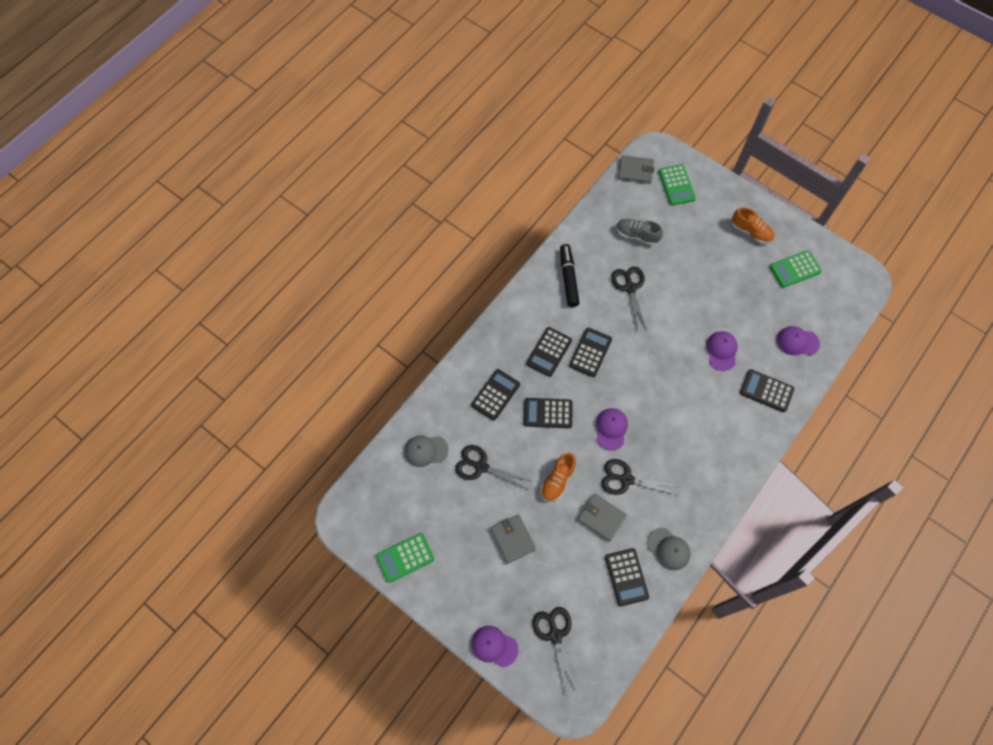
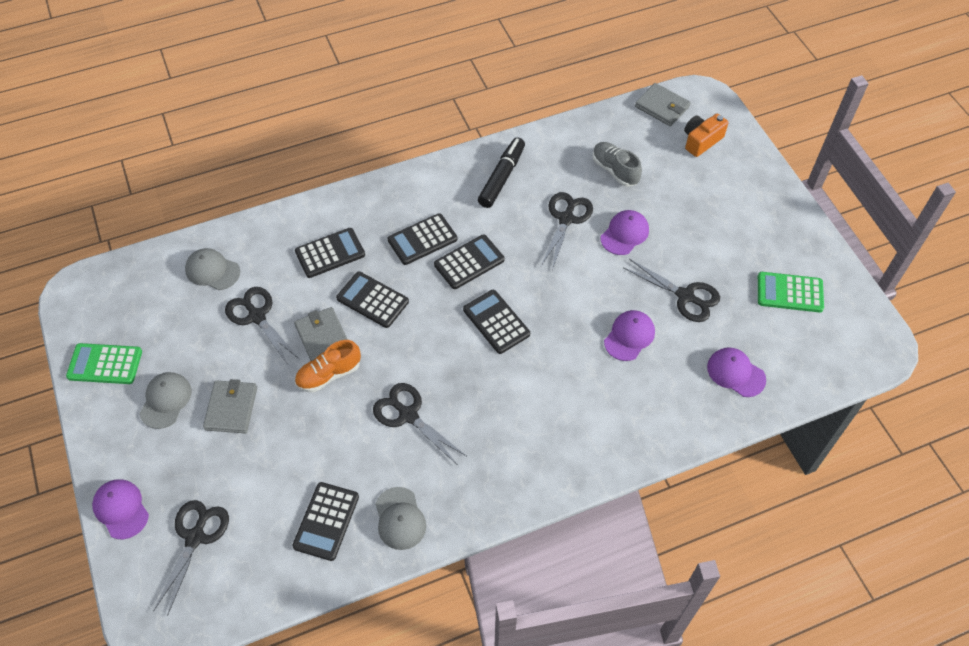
camera: 30 degrees right, 10 degrees down
grey wallet [578,494,627,541] -> grey wallet moved to [294,307,348,361]
purple cap [596,408,628,450] -> purple cap moved to [601,210,649,255]
green calculator [659,164,696,205] -> orange camera [684,113,728,157]
orange shoe [732,207,775,244] -> none
black calculator [740,369,794,412] -> black calculator moved to [463,290,530,354]
none -> grey cap [140,372,191,429]
none -> black scissors [623,259,720,322]

